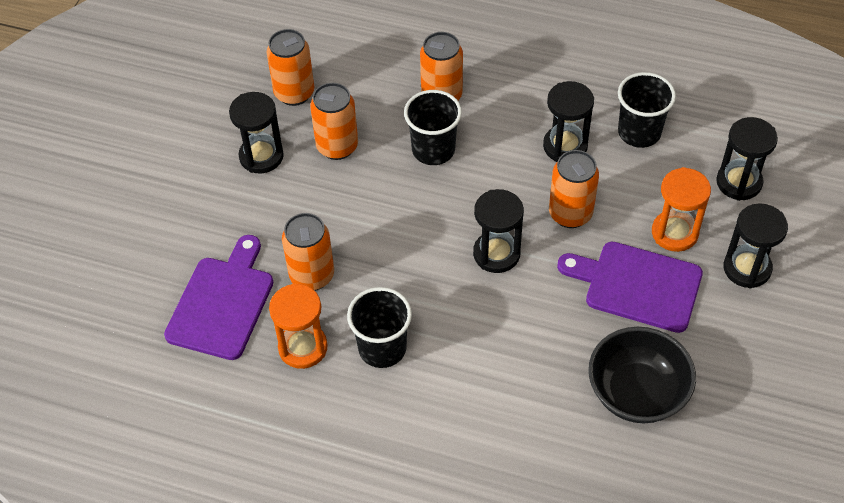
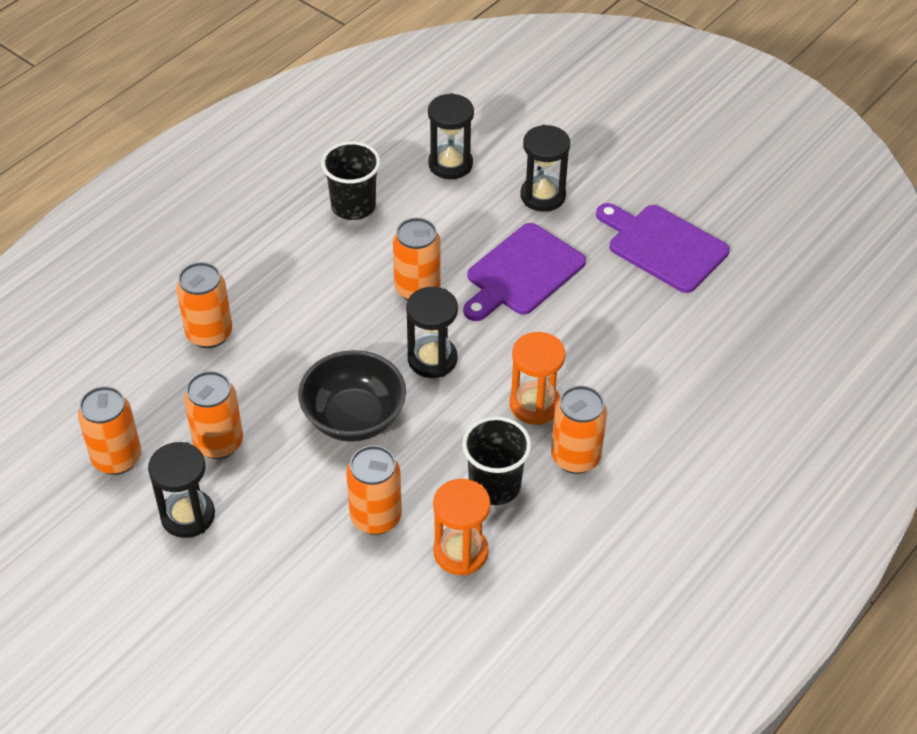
camera: 70 degrees left, 5 degrees down
purple cutting board [164,235,273,360] -> purple cutting board moved to [596,203,730,293]
black cup [404,90,462,165] -> none
black hourglass [543,81,594,162] -> none
black bowl [588,327,696,423] -> black bowl moved to [298,350,406,442]
orange hourglass [652,167,711,252] -> orange hourglass moved to [510,332,565,425]
none -> orange can [551,385,607,474]

